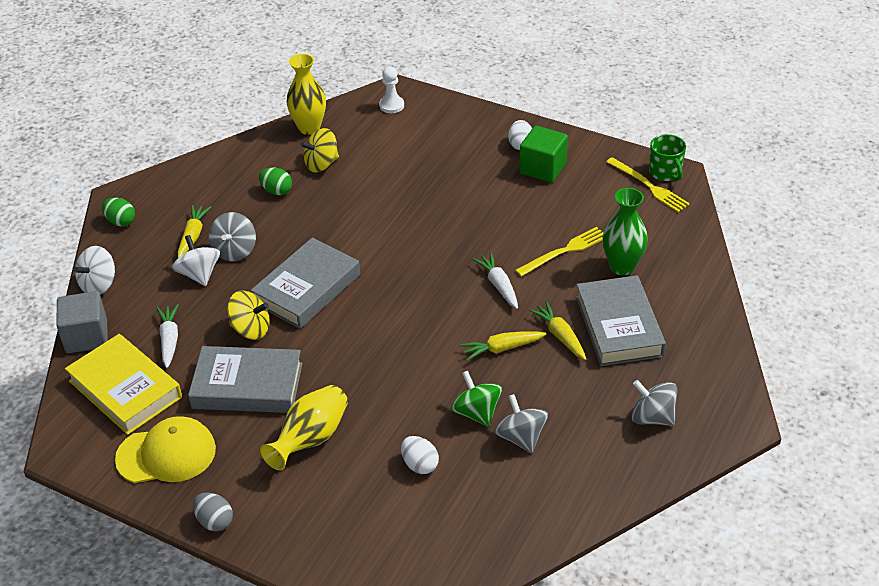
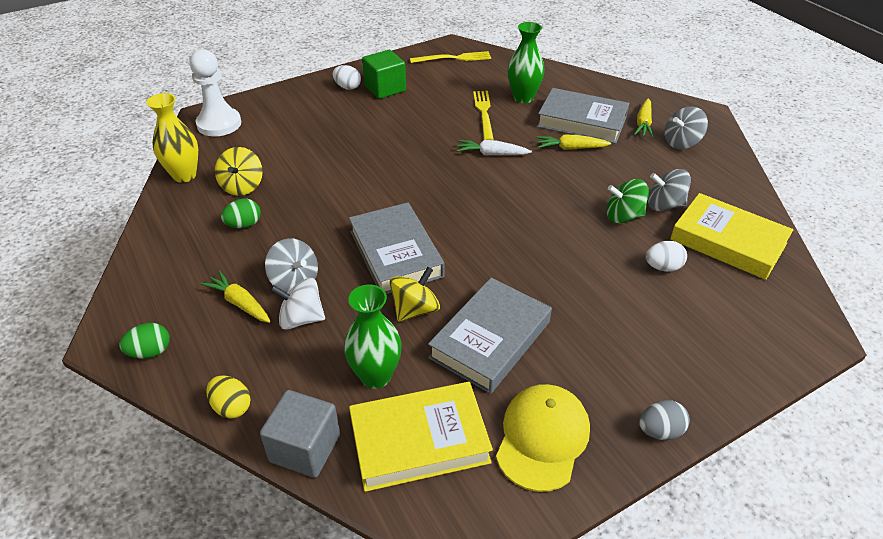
camera: 60 degrees left, 0 degrees up
white spinning top [74,246,115,294] -> yellow egg [206,375,251,419]
white carrot [156,304,178,368] -> green vase [344,285,402,389]
yellow vase [260,385,348,470] -> none
white pawn [379,67,404,113] -> white pawn [189,49,241,137], size x1.75
yellow carrot [460,331,546,361] -> yellow carrot moved to [634,98,653,138]
green mug [649,134,686,181] -> none
none -> yellow book [670,193,794,280]

